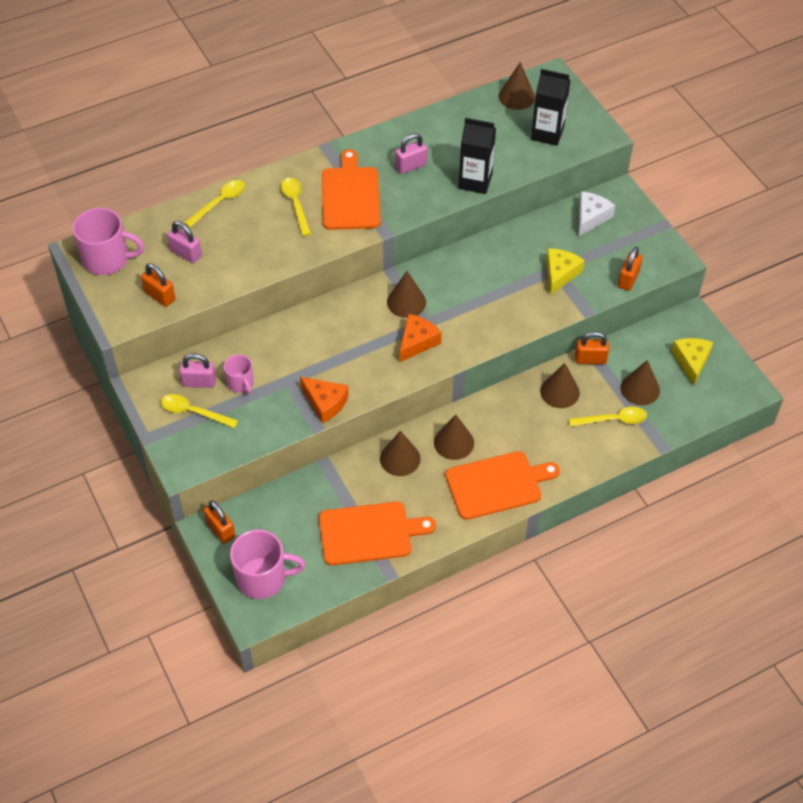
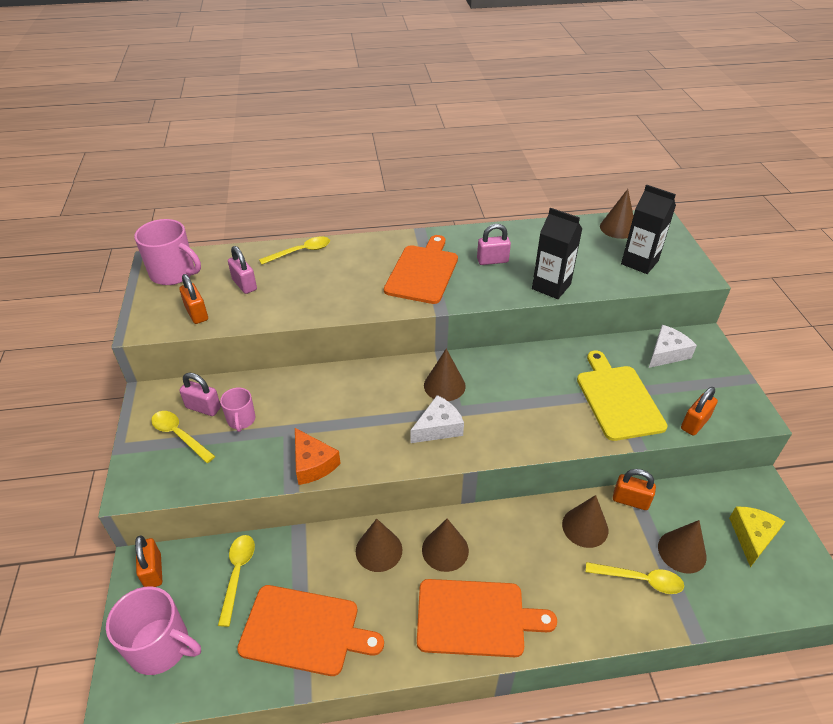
camera: 20 degrees right, 10 degrees down
yellow spoon [281,178,311,236] -> yellow spoon moved to [218,535,255,627]
orange cheese [399,314,442,362] -> white cheese [410,395,464,443]
yellow cheese [546,248,585,295] -> yellow cutting board [577,351,668,441]

